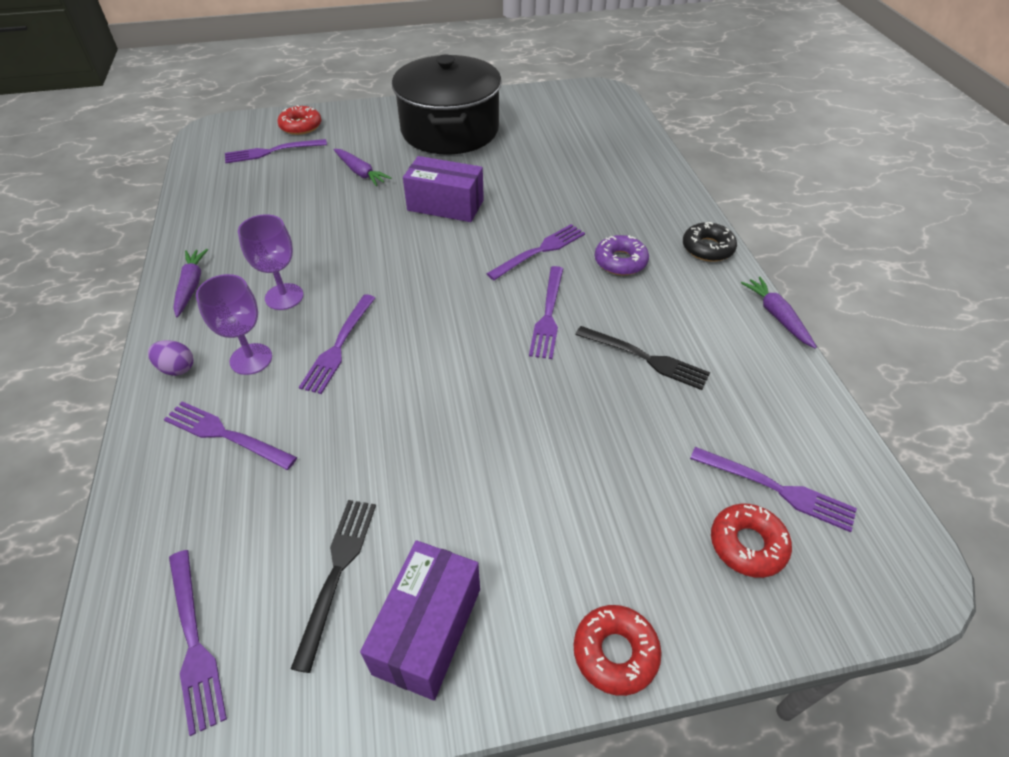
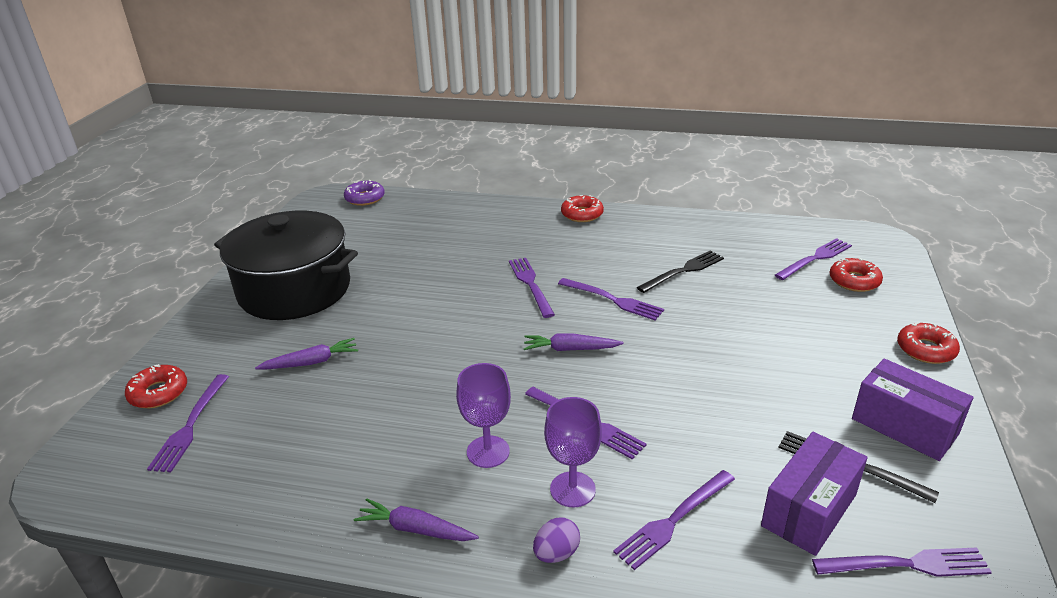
camera: 65 degrees left, 15 degrees down
purple box [403,156,484,222] -> purple box moved to [761,432,868,556]
purple donut [595,235,649,275] -> purple donut moved to [344,180,385,206]
black donut [683,222,737,262] -> red donut [561,195,604,222]
purple carrot [741,277,817,349] -> purple carrot moved to [524,333,624,351]

